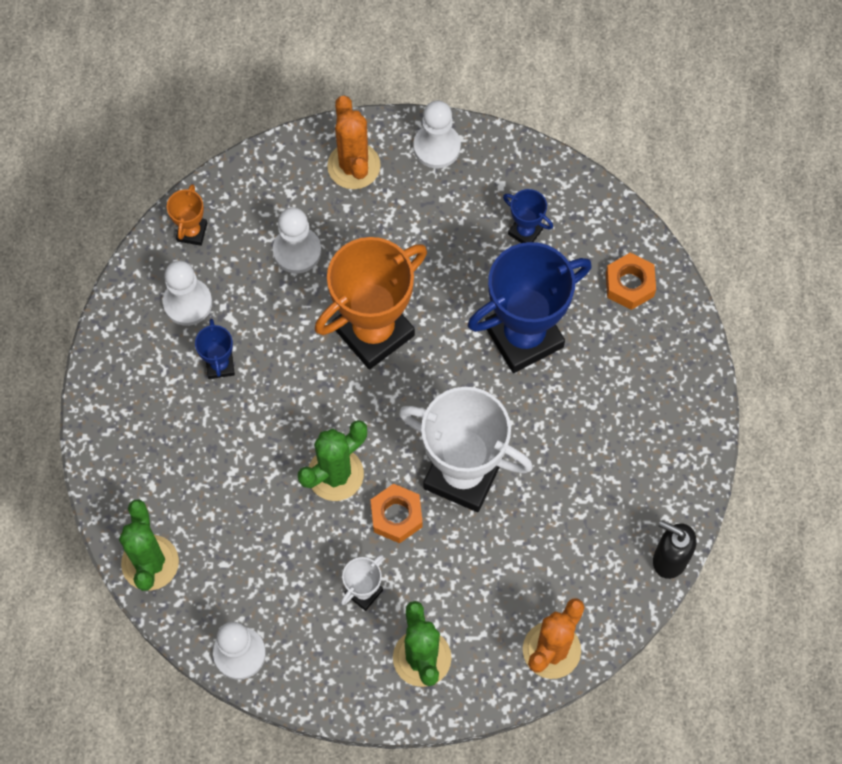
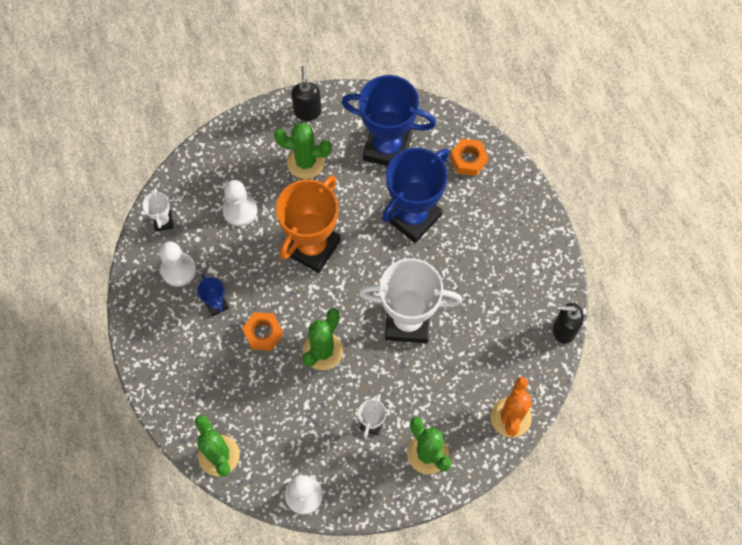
camera: 20 degrees left, 0 degrees up
orange trophy [167,184,207,246] -> white trophy [142,188,173,231]
orange cactus [327,96,381,189] -> none
orange nut [371,484,423,543] -> orange nut moved to [242,312,283,351]
white pawn [414,101,461,168] -> black soap dispenser [291,66,322,121]
blue trophy [503,189,553,243] -> blue trophy [341,75,436,166], size x2.24
none -> green cactus [274,122,332,179]

